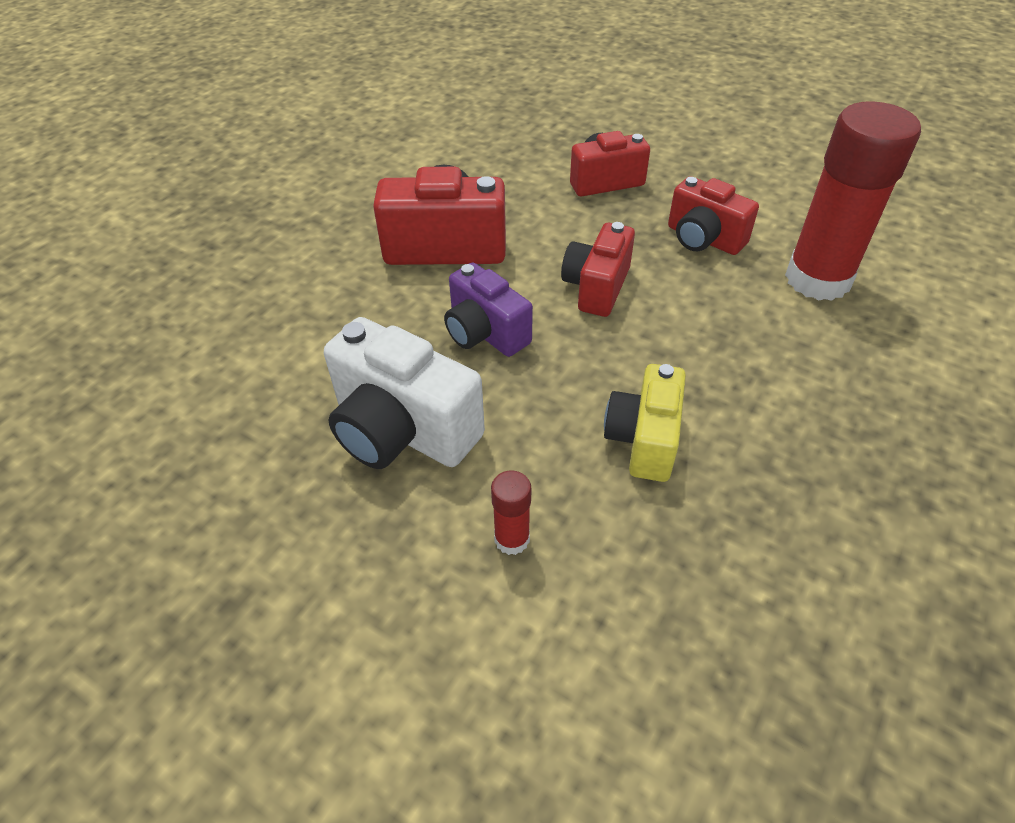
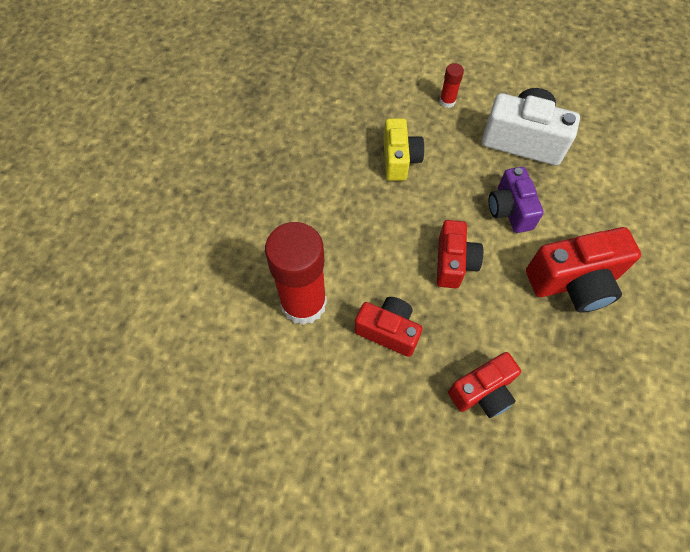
camera: 165 degrees right, 15 degrees up
purple camera [444,263,533,357] -> purple camera turned 135 degrees counterclockwise [489,167,544,233]

